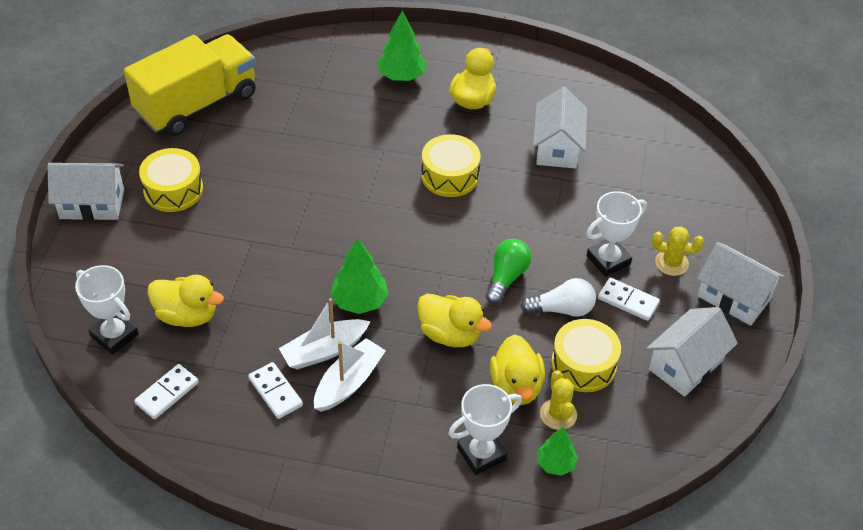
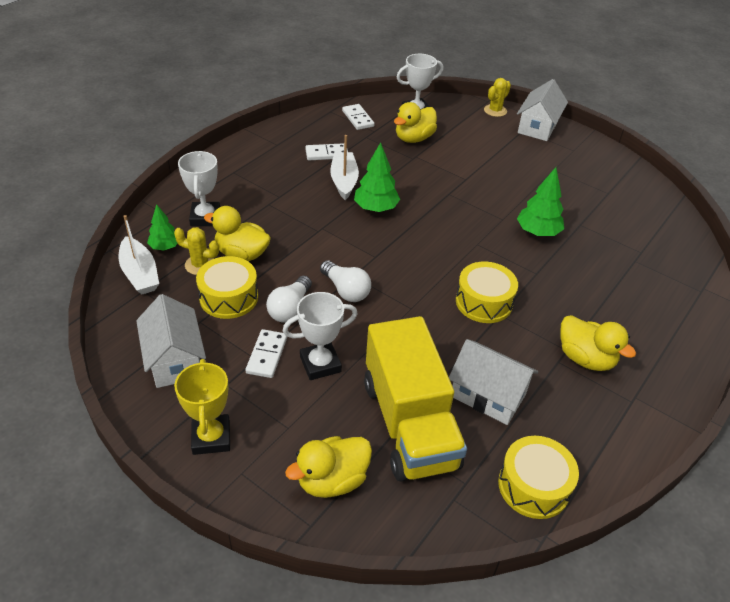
camera: 115 degrees right, 5 degrees down
yellow truck [124,34,256,136] -> yellow truck moved to [364,316,467,482]
yellow drum [139,148,203,212] -> yellow drum moved to [498,436,579,519]
white boat [314,338,386,412] -> white boat moved to [119,215,159,295]
green tree [377,11,427,81] -> green tree moved to [517,167,564,236]
yellow duck [417,293,492,347] -> yellow duck moved to [285,436,372,498]
green light bulb [486,239,532,304] -> white light bulb [320,260,371,302]
white trophy [586,191,647,277] -> white trophy turned 75 degrees clockwise [283,292,358,380]
white domino [598,278,660,321] -> white domino turned 45 degrees counterclockwise [245,329,287,378]
yellow cactus [652,226,704,276] -> yellow cactus moved to [484,78,511,117]
white house [697,242,785,326] -> yellow trophy [174,359,230,455]

